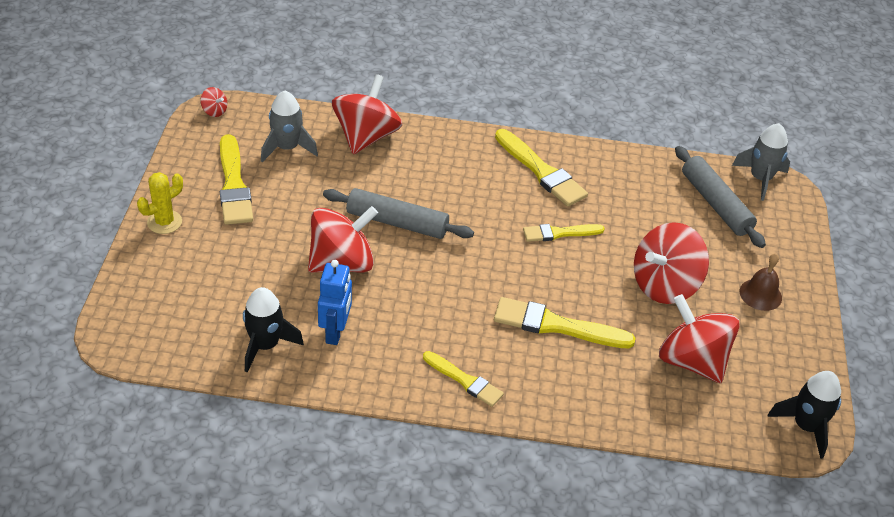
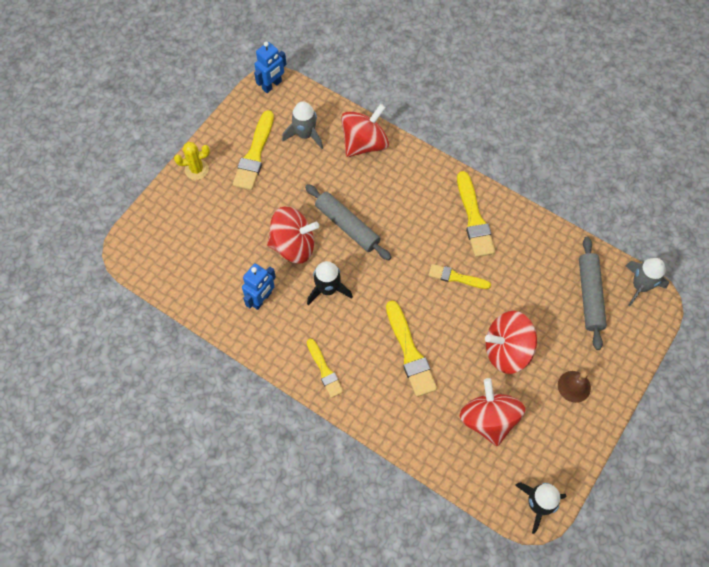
camera: 30 degrees right, 20 degrees up
red spinning top [200,87,227,117] -> blue robot [254,42,286,93]
black rocket [243,287,304,372] -> black rocket moved to [307,261,353,305]
yellow brush [494,297,636,348] -> yellow brush turned 150 degrees counterclockwise [386,300,437,397]

